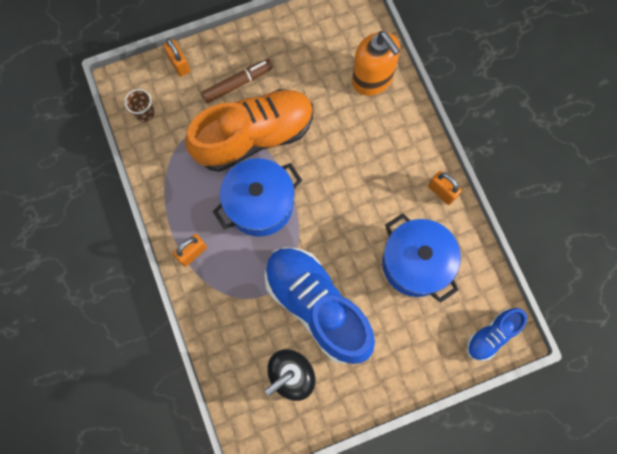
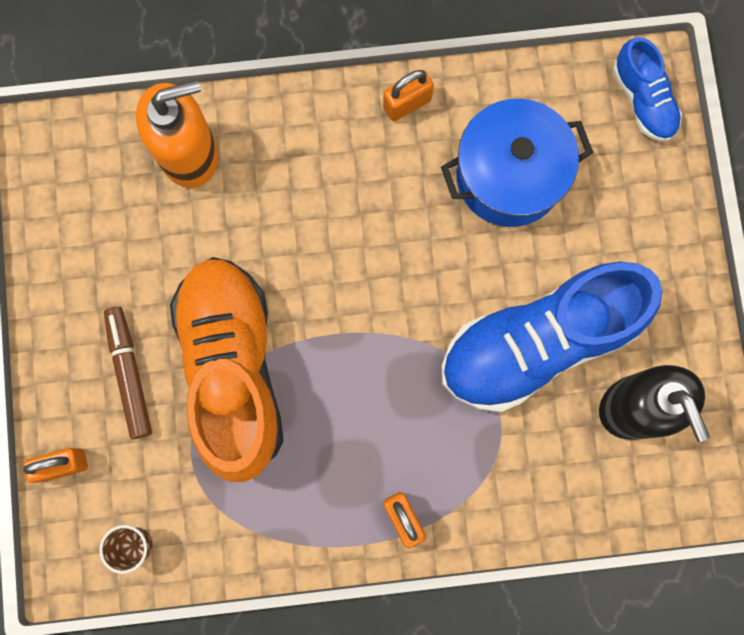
camera: 75 degrees left, 5 degrees up
blue pot [213,158,302,237] -> none

